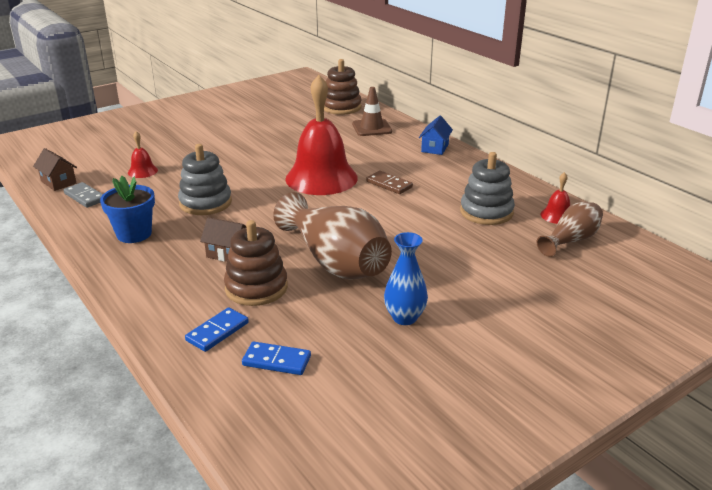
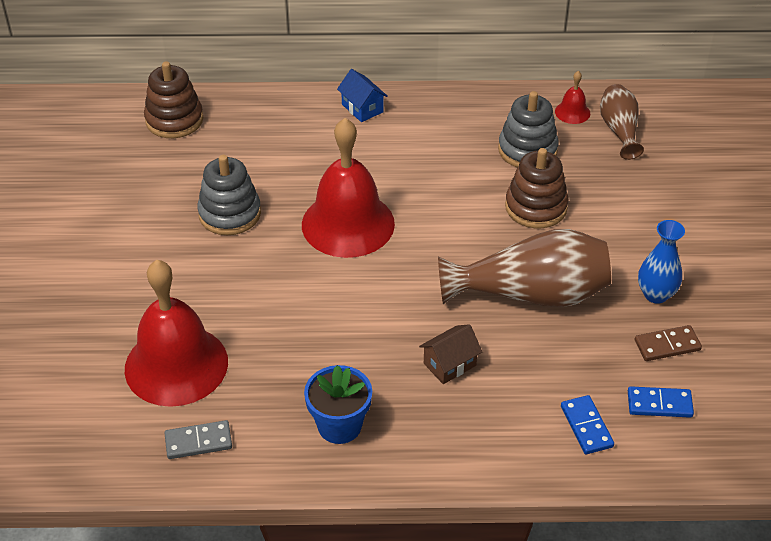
camera: 55 degrees left, 15 degrees up
brown house [33,148,77,191] -> none
red bell [128,131,158,178] -> red bell [125,260,228,407], size x2.41
grey stacking toy [178,144,232,215] -> grey stacking toy moved to [197,155,261,235]
brown stacking toy [224,220,288,306] -> brown stacking toy moved to [505,148,568,228]
blue domino [242,342,311,375] -> blue domino turned 45 degrees clockwise [628,386,694,418]
brown traffic cone [352,87,392,136] -> none
brown domino [366,171,413,194] -> brown domino moved to [635,325,702,361]

